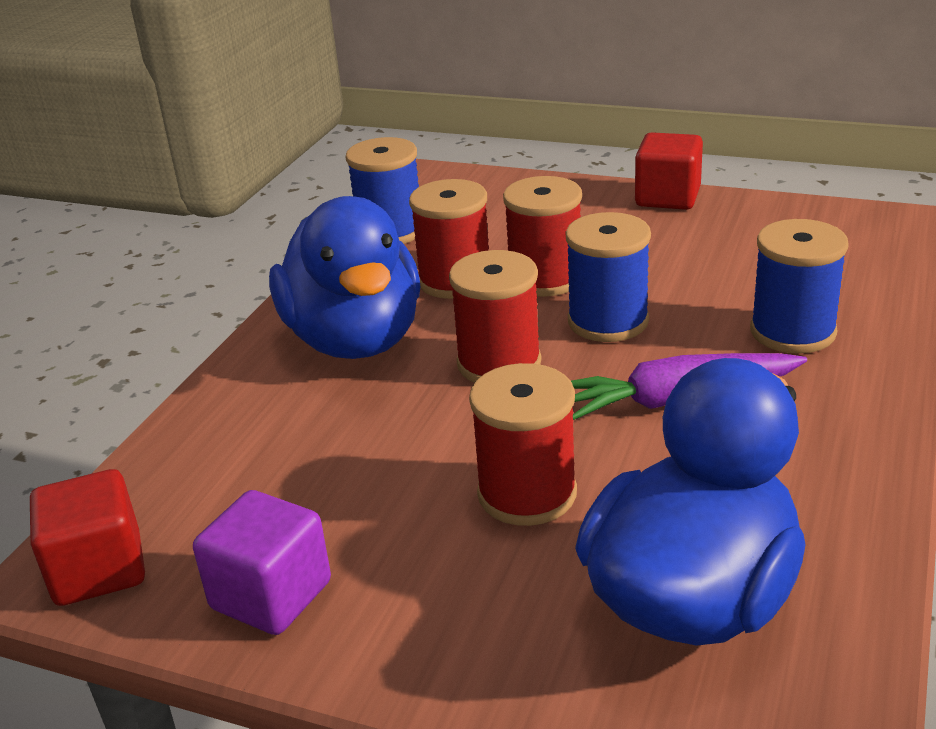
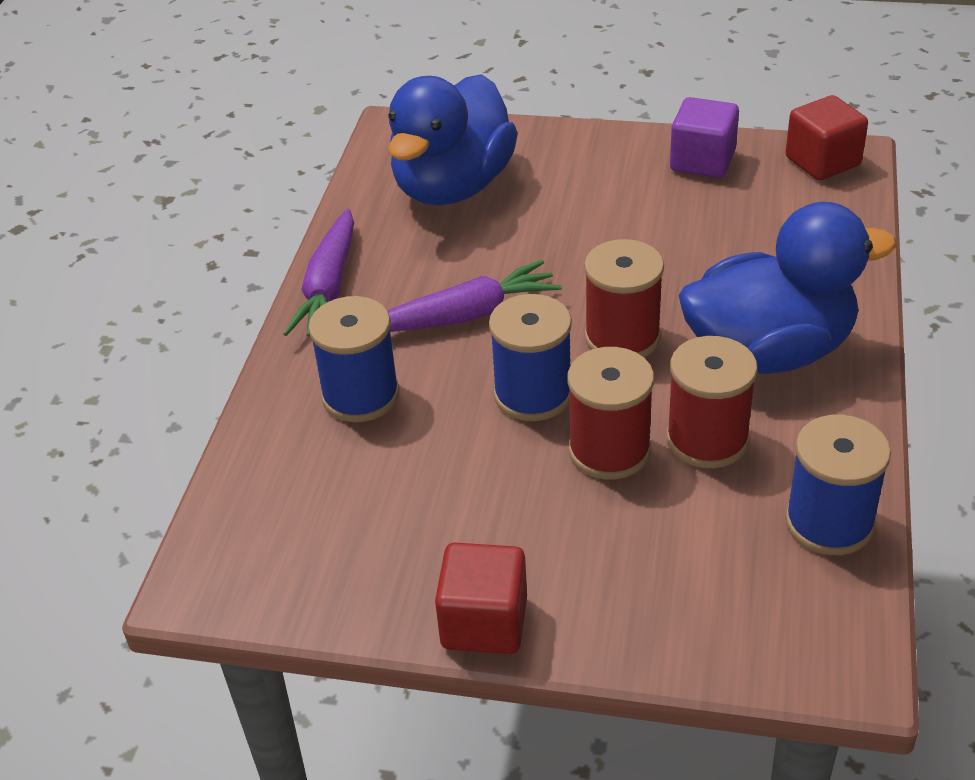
camera: 170 degrees right, 10 degrees up
blue duck [269,196,420,359] -> blue duck turned 105 degrees clockwise [679,202,897,374]
red spool [469,363,577,526] -> none
none -> purple carrot [284,209,354,337]

